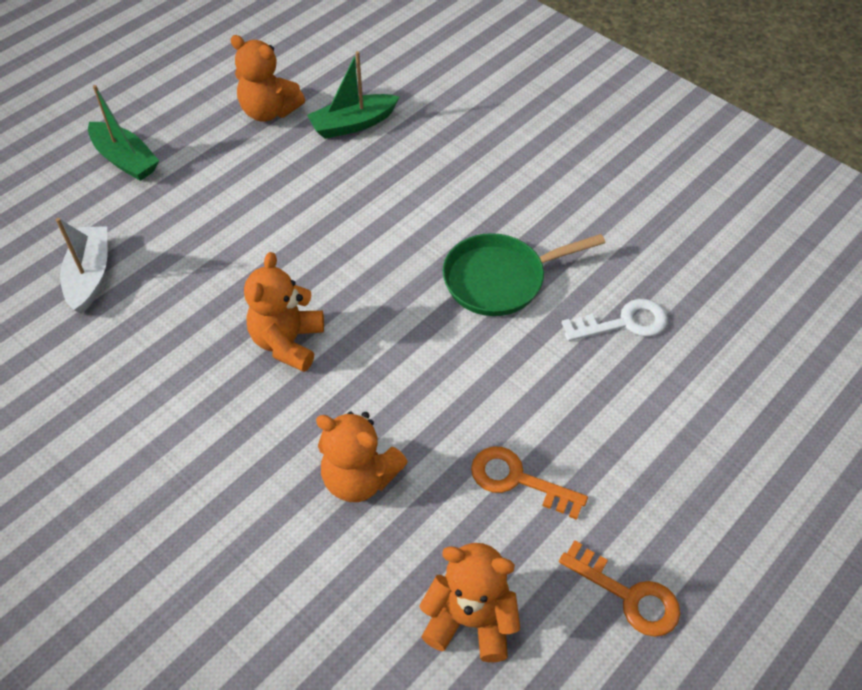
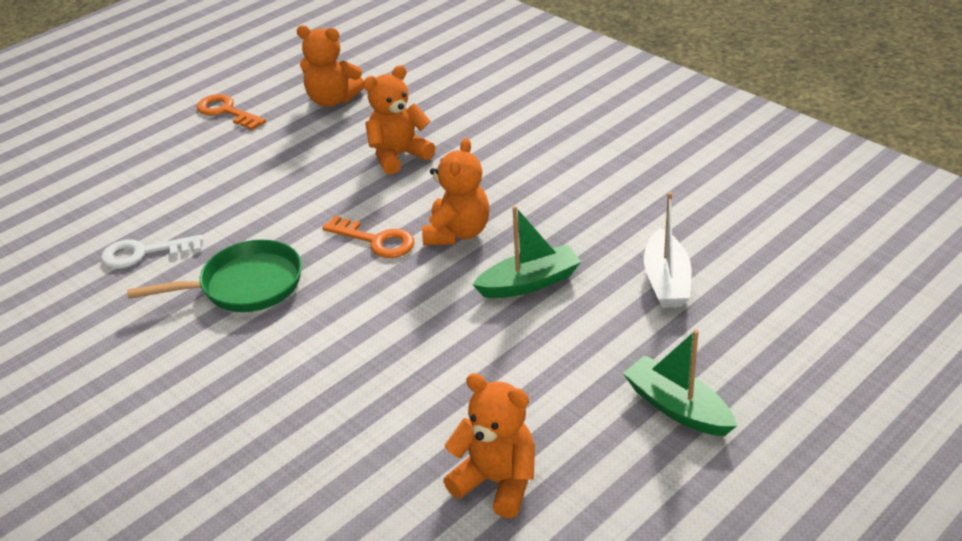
camera: 175 degrees left, 15 degrees down
green boat [307,51,399,139] -> green boat moved to [472,206,581,298]
orange teddy bear [316,411,408,502] -> orange teddy bear turned 60 degrees counterclockwise [363,65,435,175]
orange key [471,446,588,520] -> orange key moved to [322,216,414,258]

